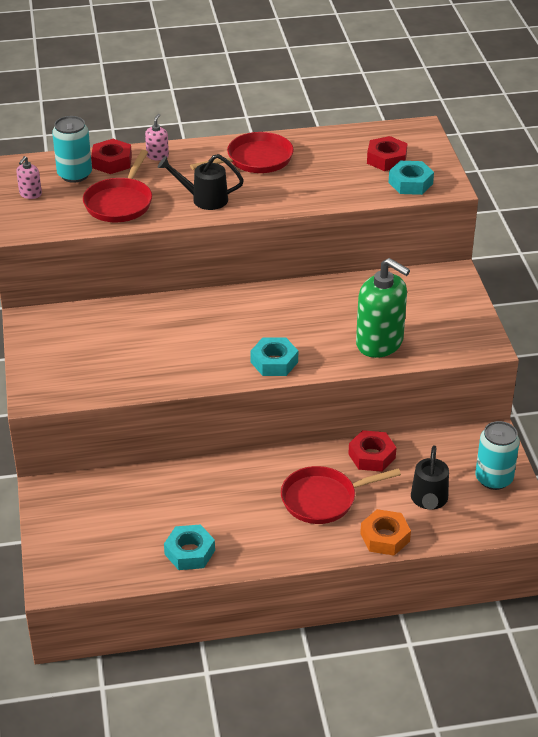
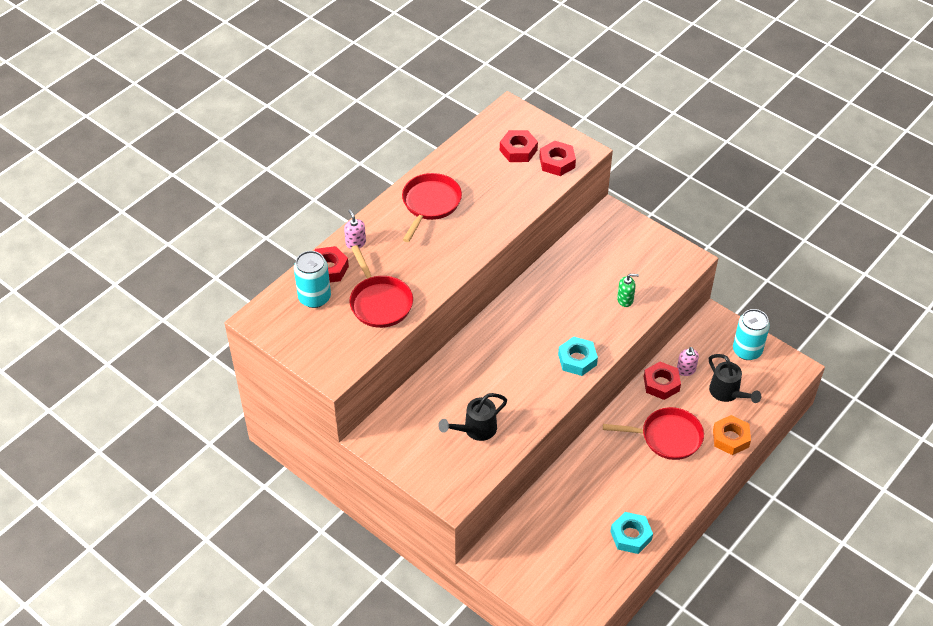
camera: 40 degrees left, 10 degrees up
pink soap dispenser [16,156,42,199] -> pink soap dispenser moved to [677,347,699,376]
black watering can [158,154,244,210] -> black watering can moved to [438,393,507,441]
red pan [281,466,401,524] -> red pan turned 120 degrees counterclockwise [603,407,704,460]
green soap dispenser [356,258,410,358] -> green soap dispenser [617,274,639,307], size x0.45
turquoise nut [388,161,434,195] -> red nut [539,141,576,176]

